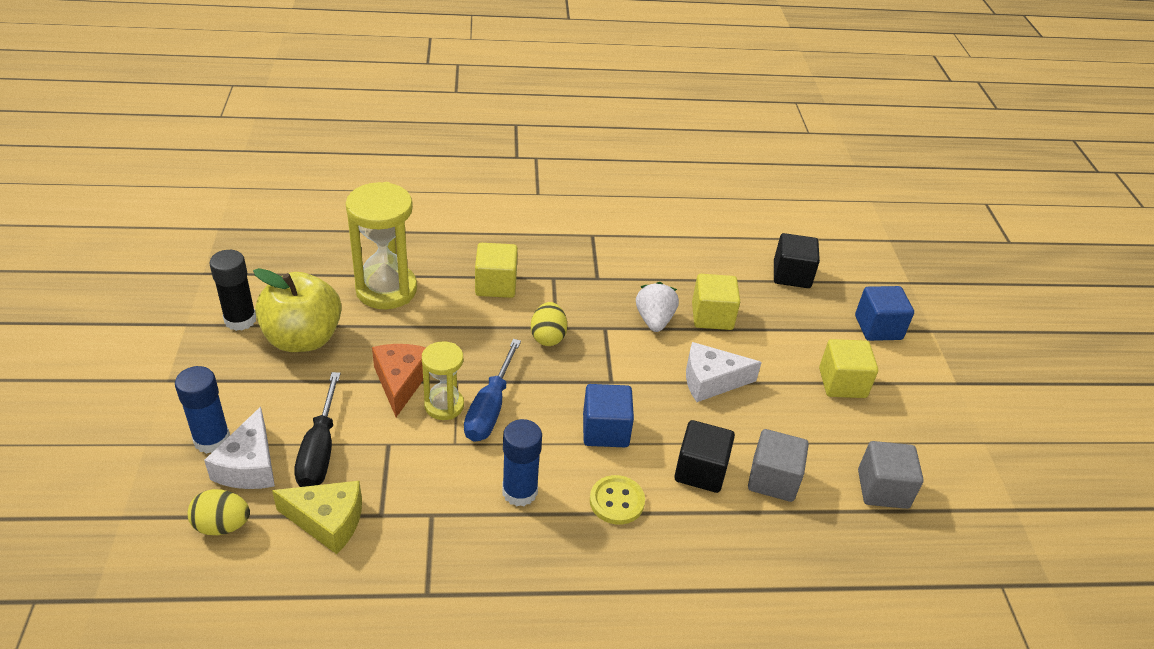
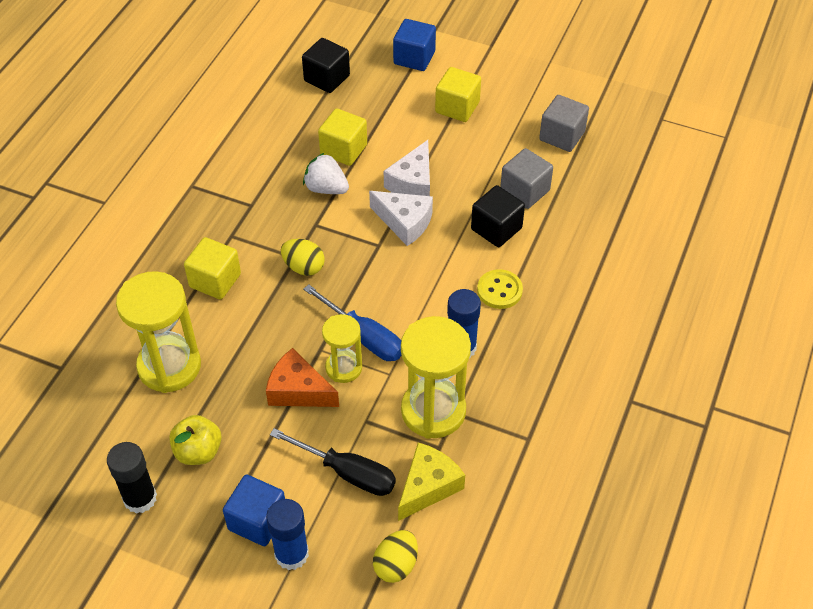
camera: 60 degrees left, 10 degrees up
white cheese [204,407,275,489] -> white cheese moved to [369,191,433,246]
yellow apple [253,268,342,352] -> yellow apple [169,415,222,465], size x0.61
blue cube [583,384,634,447] -> blue cube moved to [223,474,285,546]
none -> yellow hourglass [401,316,471,439]

